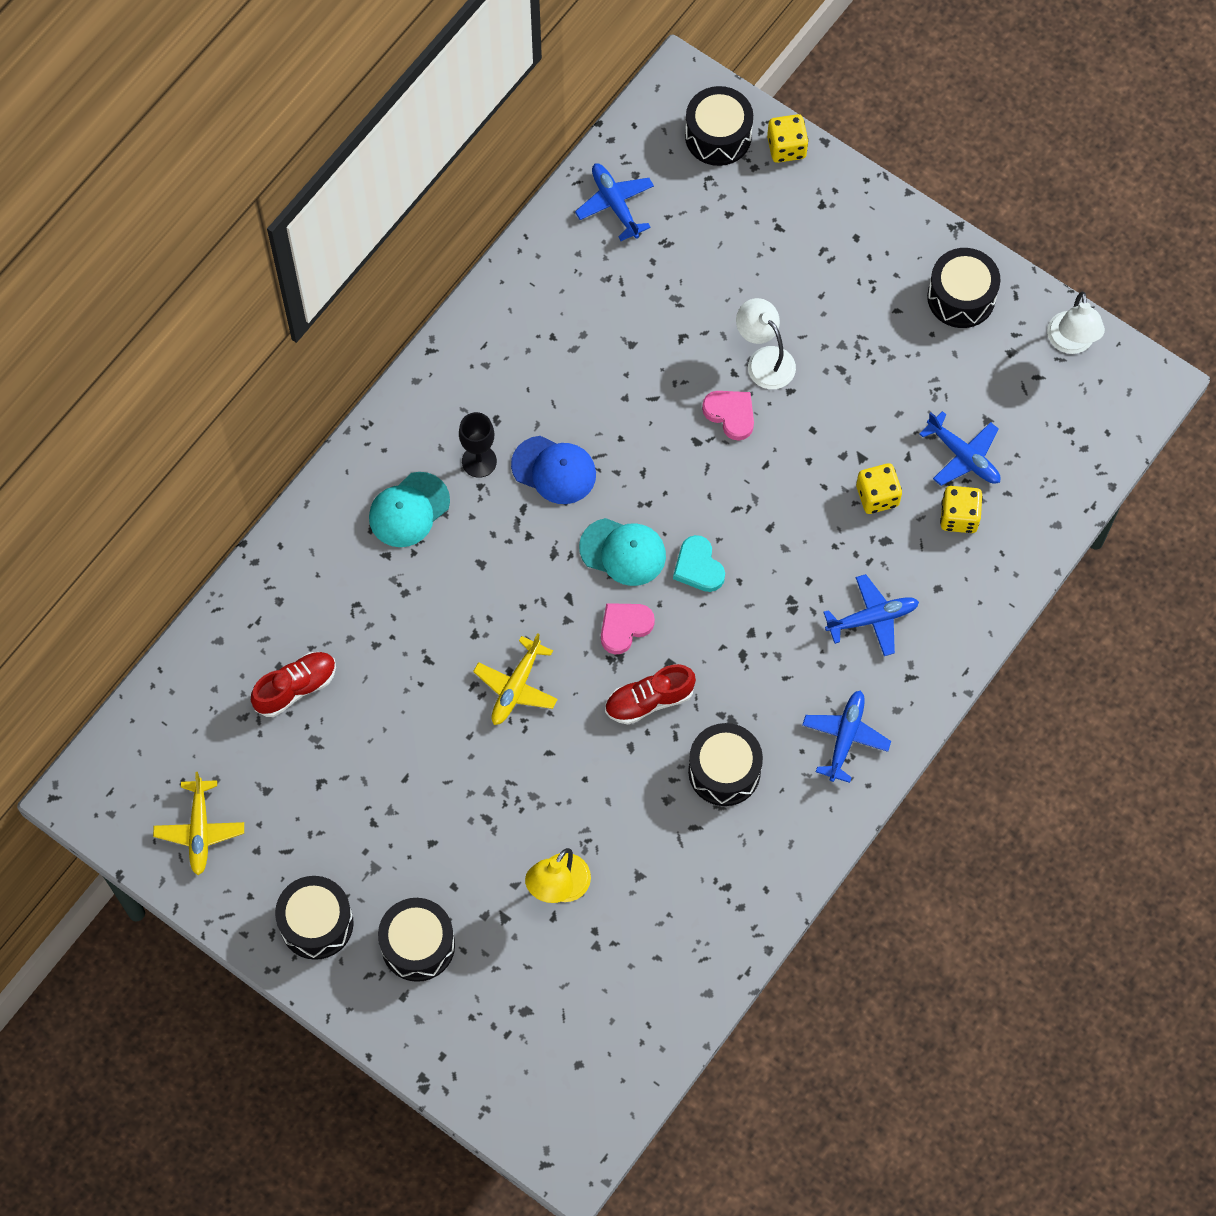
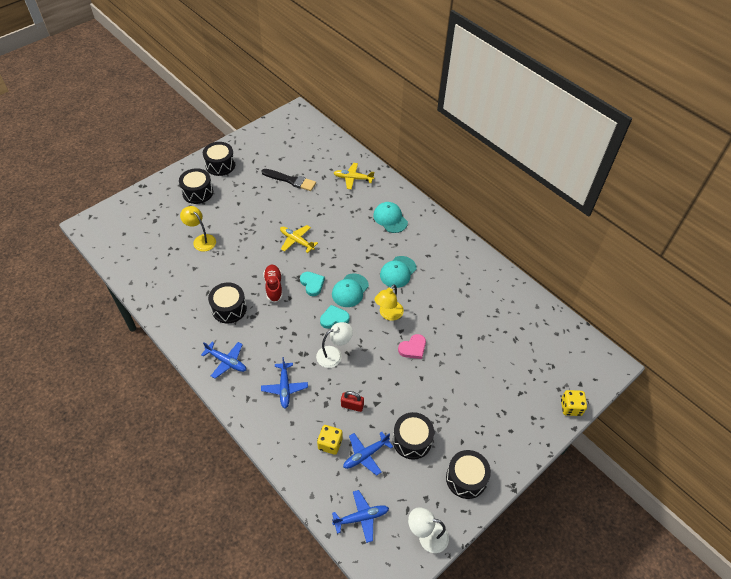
camera: 100 degrees right, 15 degrees down
yellow plane [153,772,244,875] -> yellow plane moved to [334,163,374,190]
red shoe [251,652,336,717] -> none
black goblet [459,412,497,478] -> none
blue cap [511,436,596,504] -> turquoise cap [380,256,416,288]
blue plane [575,163,654,241] -> blue plane moved to [332,490,389,543]
pink heart [601,603,655,654] -> turquoise heart [300,272,325,296]
black drum [685,86,753,166] -> black drum moved to [393,412,434,460]
white lamp [736,298,796,389] -> white lamp moved to [316,322,353,368]
yellow dice [856,463,902,514] -> red padlock [341,391,364,412]
none -> black brush [261,169,316,191]
none -> yellow lamp [375,284,404,321]

